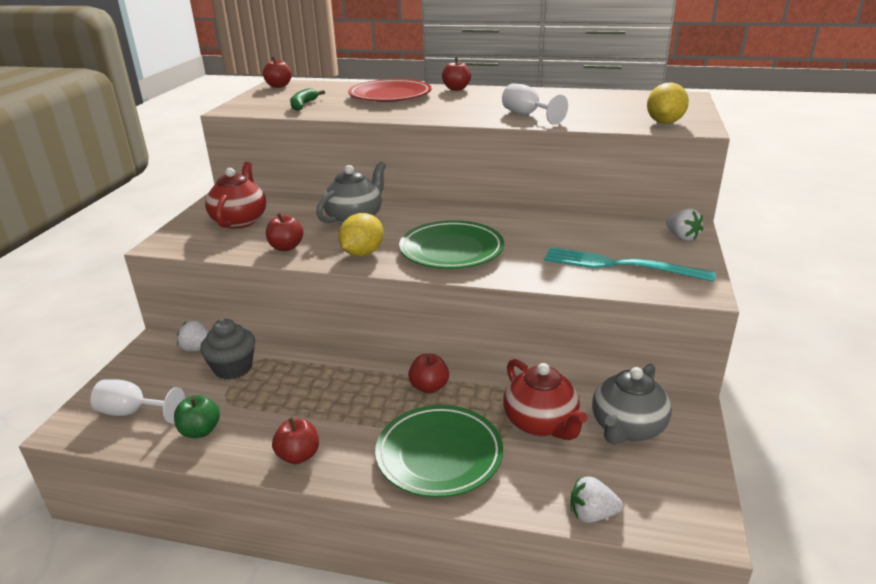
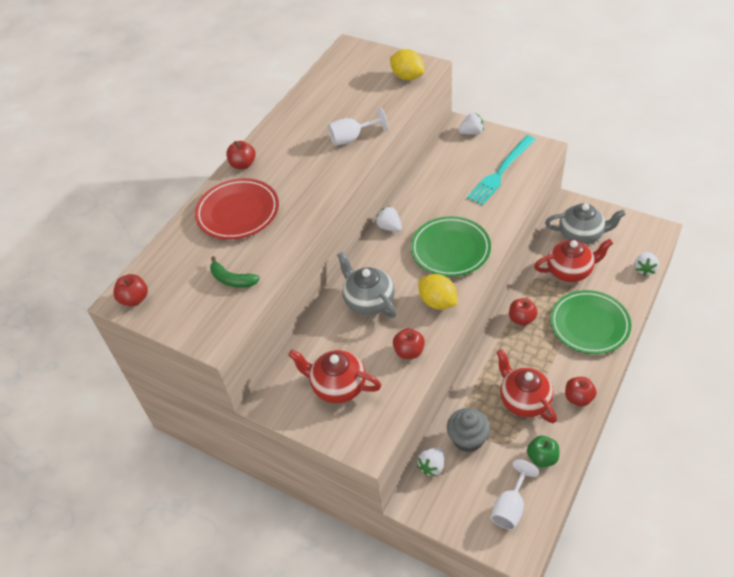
camera: 70 degrees left, 20 degrees up
grey teapot [592,364,672,445] -> grey teapot turned 45 degrees counterclockwise [545,203,626,244]
none -> white strawberry [375,206,402,232]
none -> red teapot [497,349,557,423]

